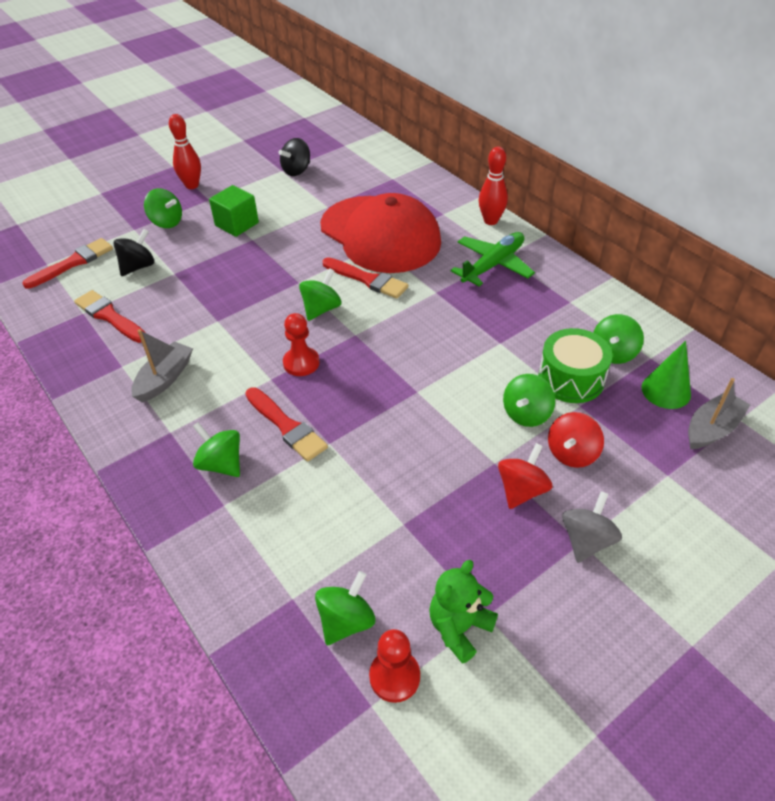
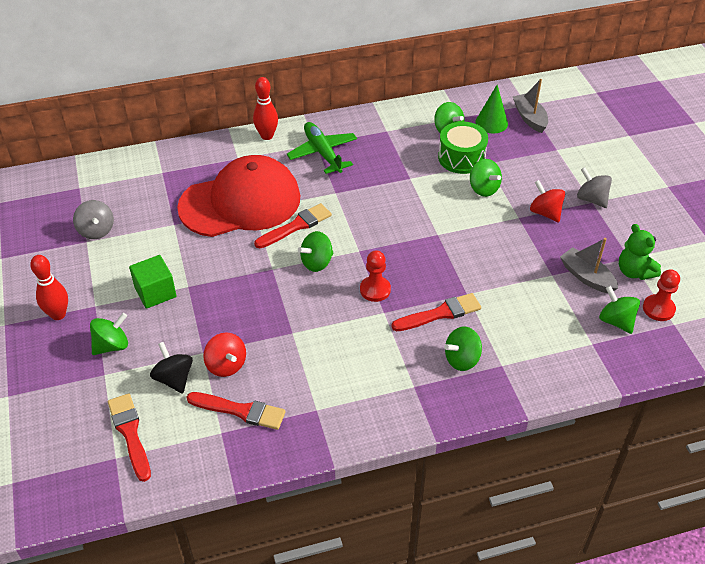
camera: 70 degrees left, 0 degrees up
red brush [74,290,145,343] -> red brush turned 135 degrees counterclockwise [186,392,286,430]
grey boat [131,329,193,402] -> grey boat moved to [560,238,618,293]
black spinning top [278,138,310,176] -> grey spinning top [73,200,114,239]
green spinning top [299,268,342,321] -> green spinning top turned 90 degrees counterclockwise [298,231,334,272]
red spinning top [548,412,604,468] -> red spinning top moved to [203,332,246,377]

